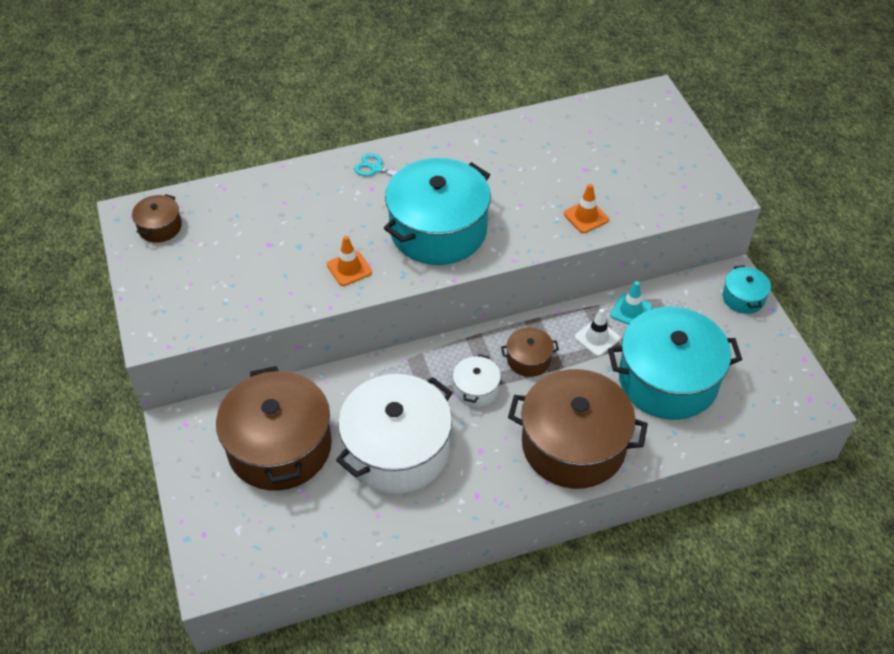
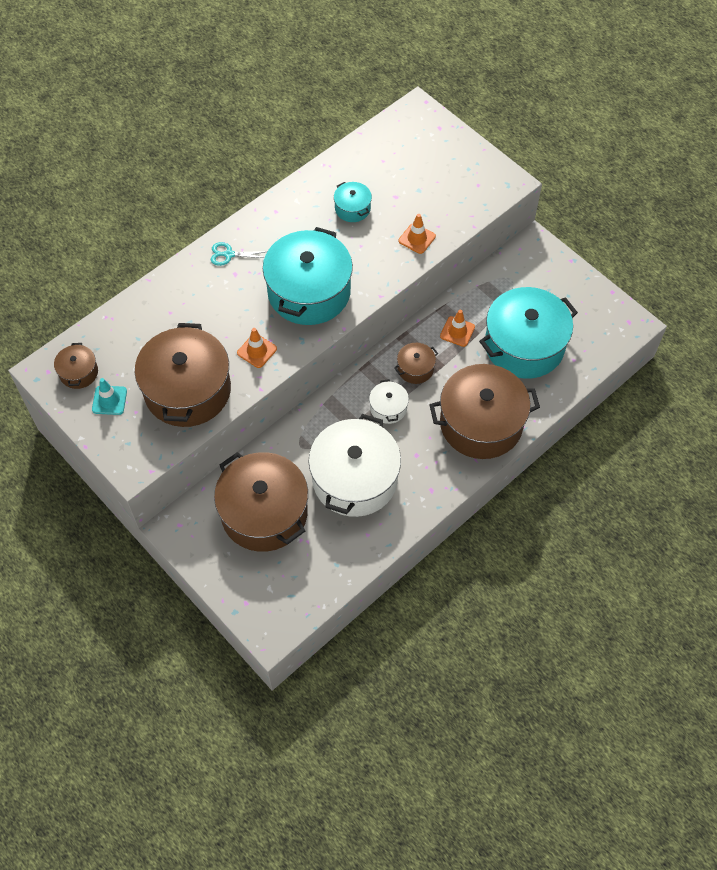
camera: 25 degrees left, 10 degrees up
white traffic cone [574,308,620,356] -> orange traffic cone [440,310,475,347]
turquoise traffic cone [610,281,652,325] -> turquoise traffic cone moved to [92,378,127,415]
turquoise pot [723,265,771,314] -> turquoise pot moved to [334,182,372,222]
none -> brown pot [135,323,231,427]

